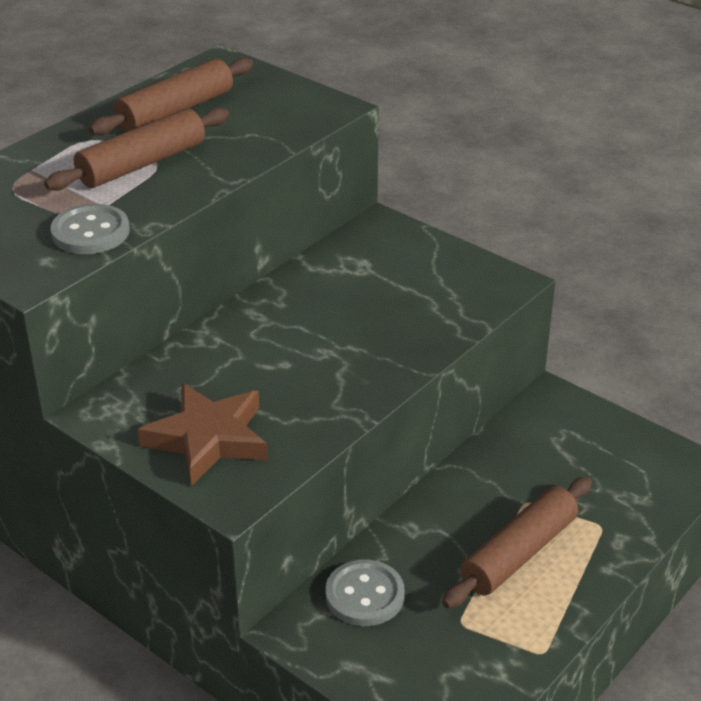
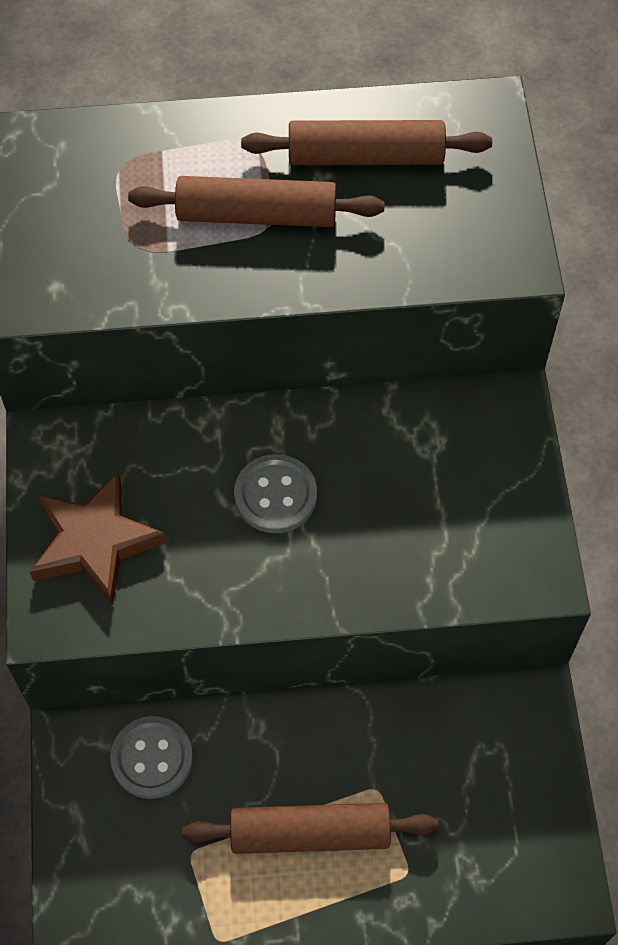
camera: 45 degrees right, 25 degrees up
grey button [50,204,130,254] -> grey button moved to [234,454,317,533]

